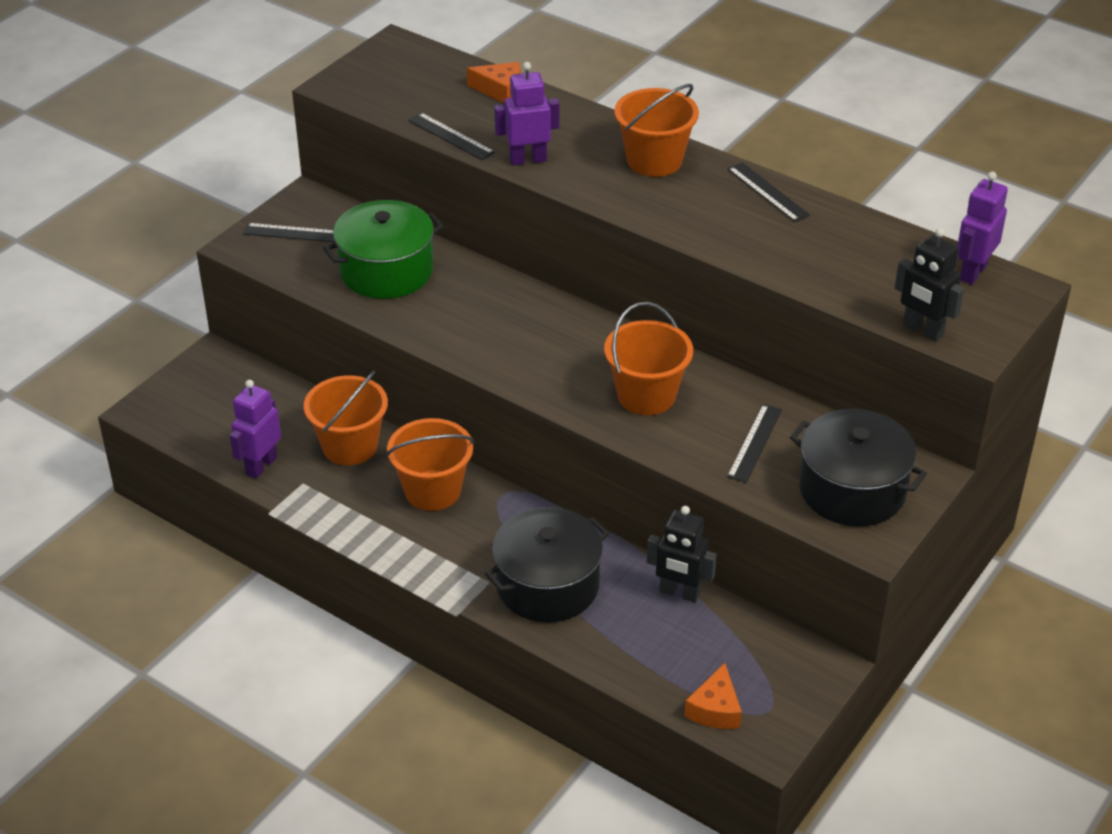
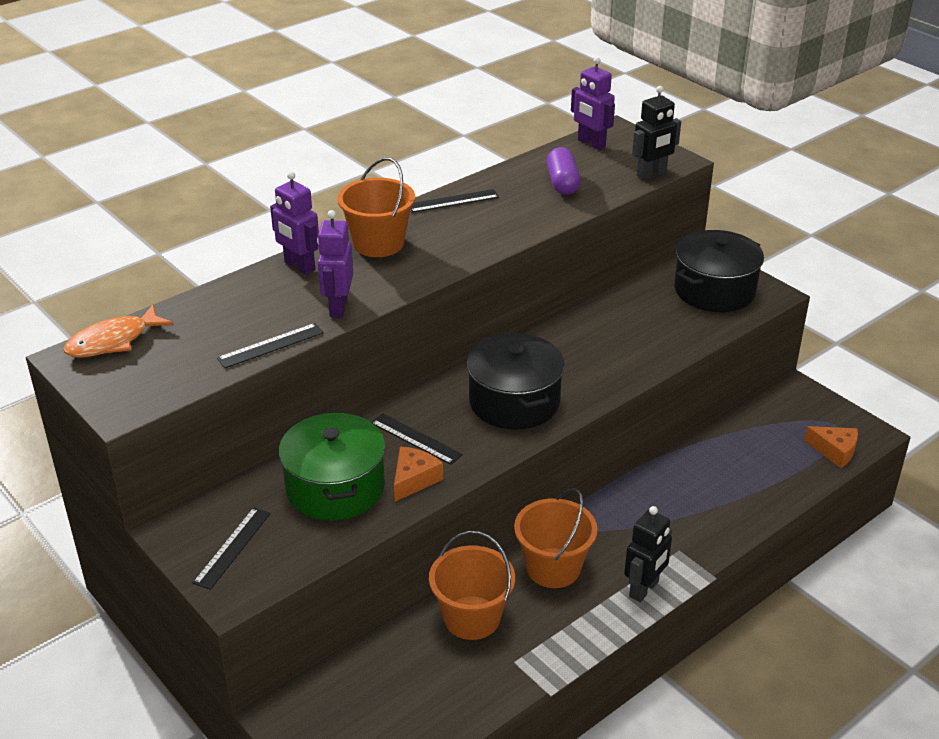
camera: 75 degrees left, 5 degrees down
purple robot [230,380,281,479] -> purple robot moved to [270,171,319,275]
orange cheese [467,62,520,103] -> orange cheese moved to [394,446,443,502]
black pot [485,507,609,622] -> black pot moved to [467,333,565,430]
orange bucket [604,302,693,415] -> none
black robot [647,506,717,603] -> black robot moved to [624,506,672,602]
black ruler [727,404,782,483] -> black ruler moved to [371,413,463,465]
none -> orange fish [63,305,174,358]
none -> purple capsule [547,147,580,195]

